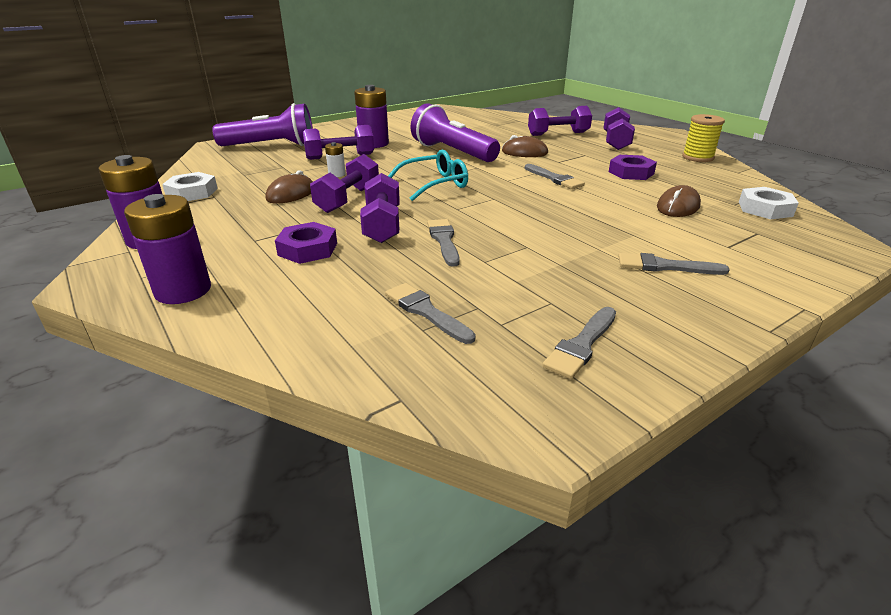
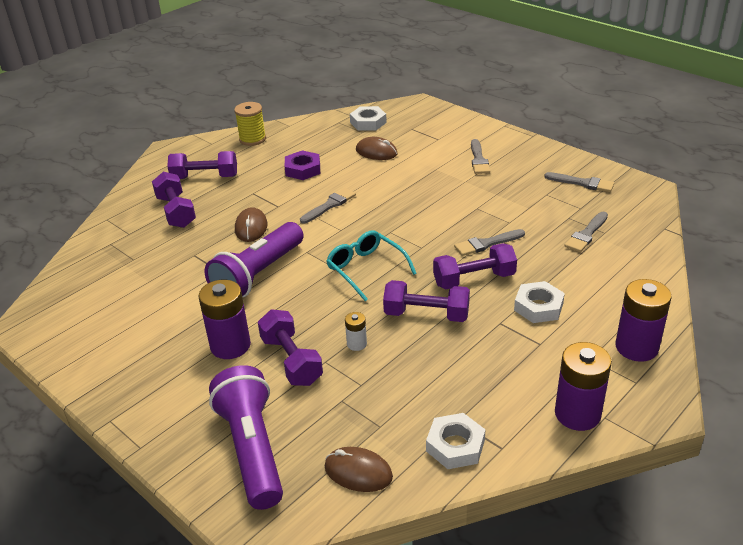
camera: 100 degrees left, 5 degrees up
brown mouse [265,170,313,204] -> brown mouse moved to [325,447,393,492]
purple nut [275,222,337,264] -> white nut [514,281,565,323]

